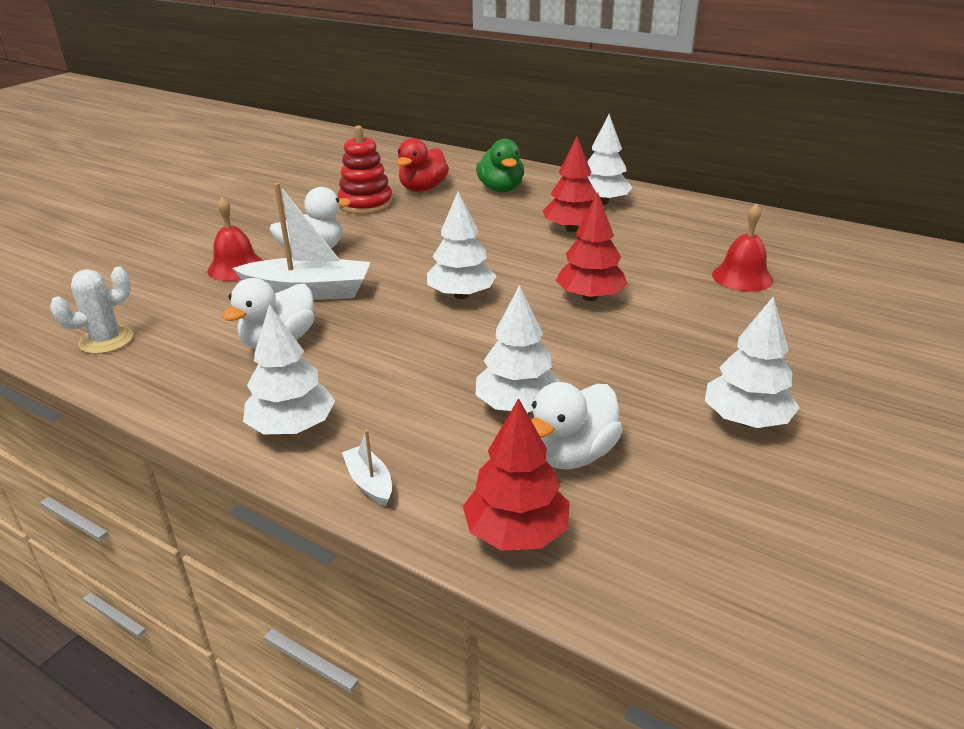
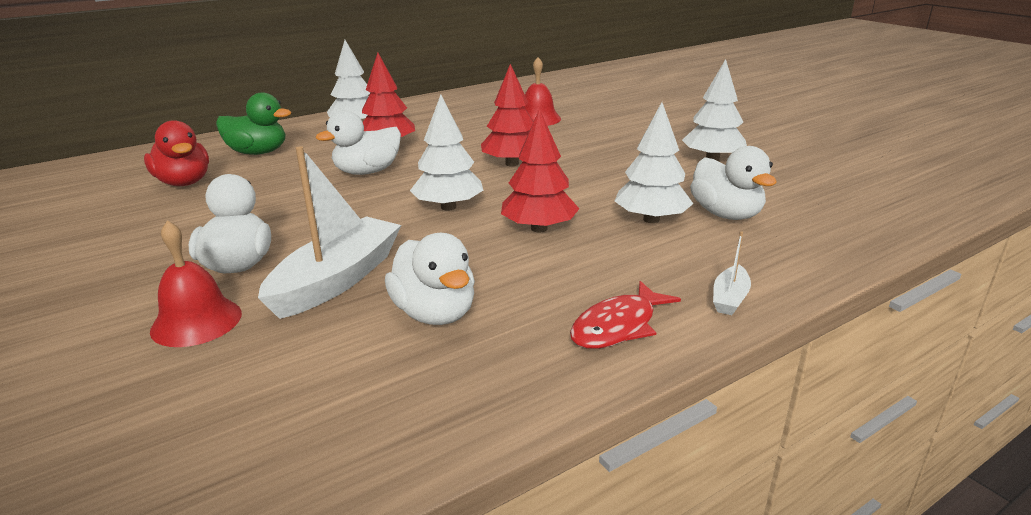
camera: 65 degrees left, 5 degrees down
white cactus [50,267,133,354] -> none
white tree [243,304,335,435] -> red fish [570,281,681,349]
red stacking toy [338,125,393,215] -> none
white boat [342,430,392,506] -> white boat turned 60 degrees counterclockwise [713,231,751,315]
red tree [463,398,570,551] -> red tree moved to [501,108,579,233]
none -> white duck [316,110,401,175]

